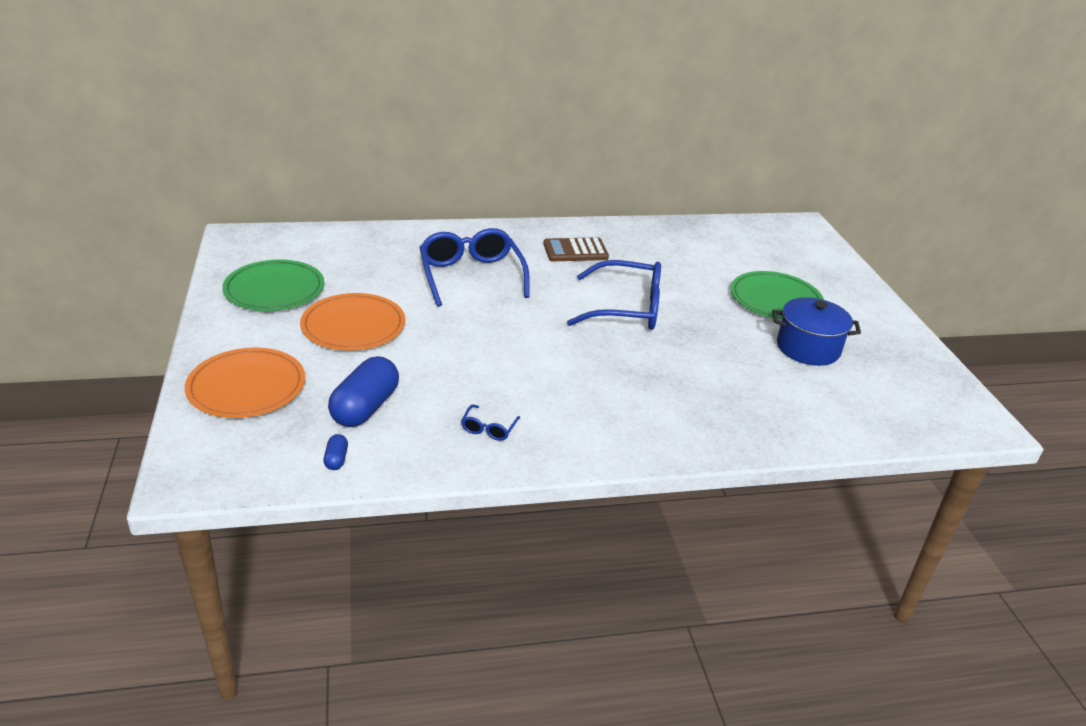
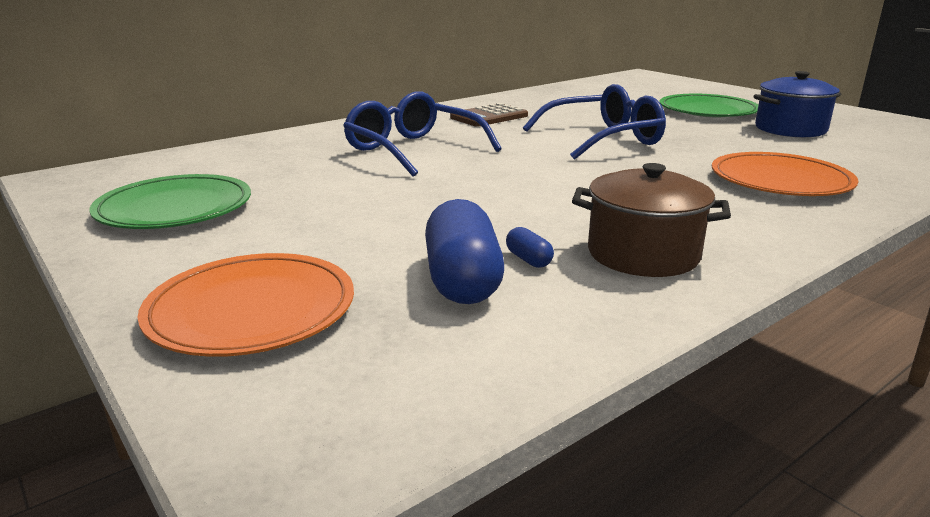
camera: 25 degrees left, 10 degrees down
orange plate [300,293,405,350] -> orange plate moved to [712,152,858,196]
blue capsule [323,434,348,470] -> blue capsule moved to [506,227,554,268]
blue glasses [461,405,520,441] -> brown pot [572,163,731,277]

